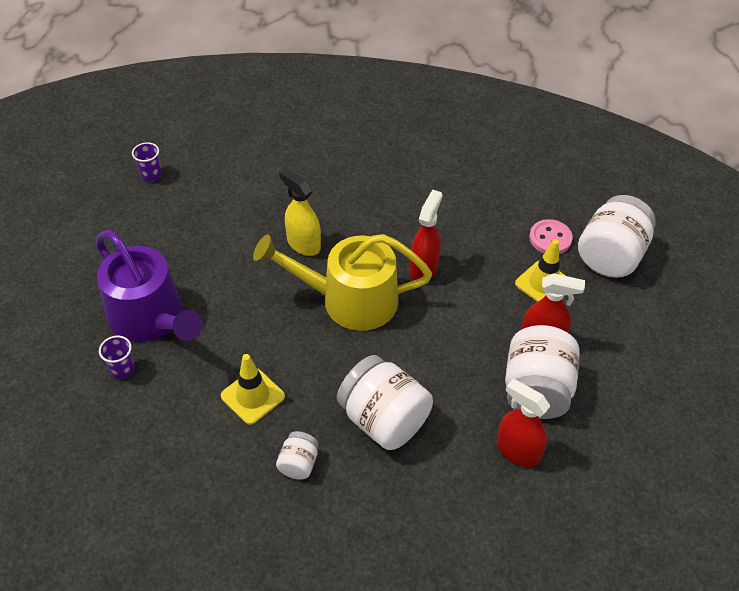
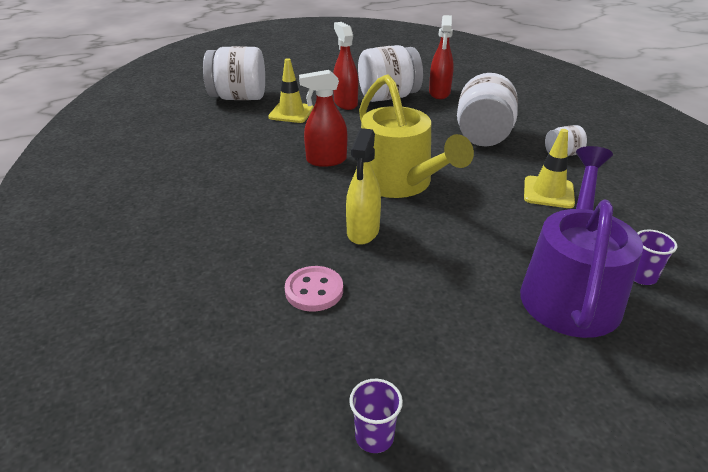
camera: 120 degrees left, 15 degrees down
pink button [529,219,573,254] -> pink button moved to [285,266,343,312]

